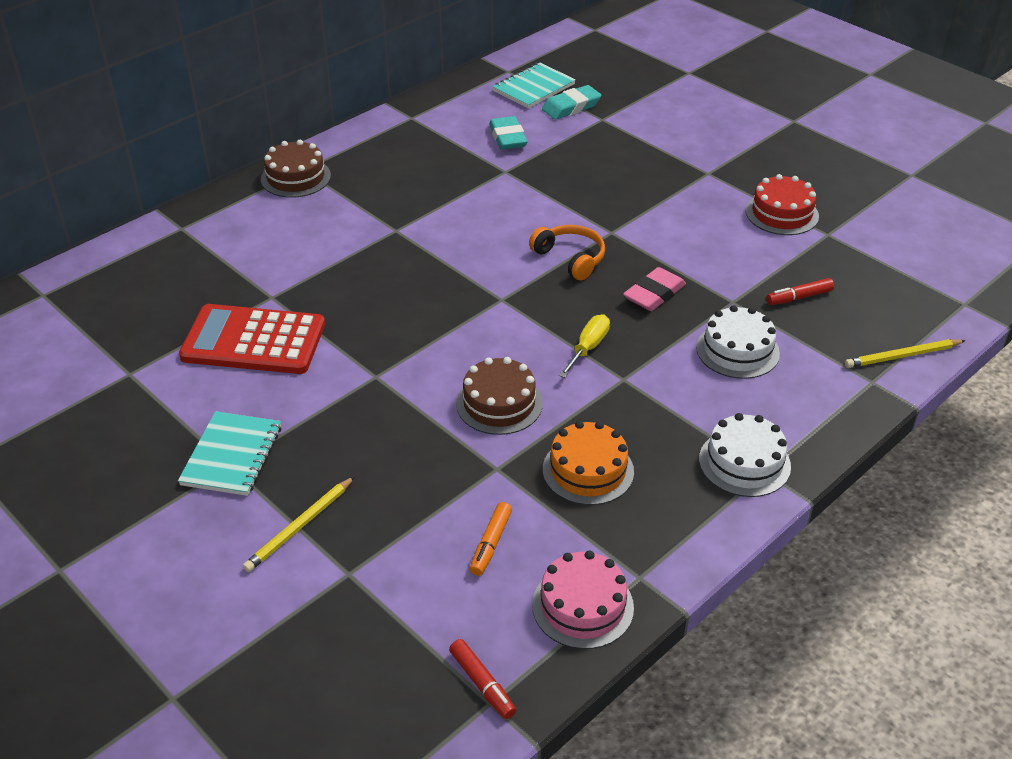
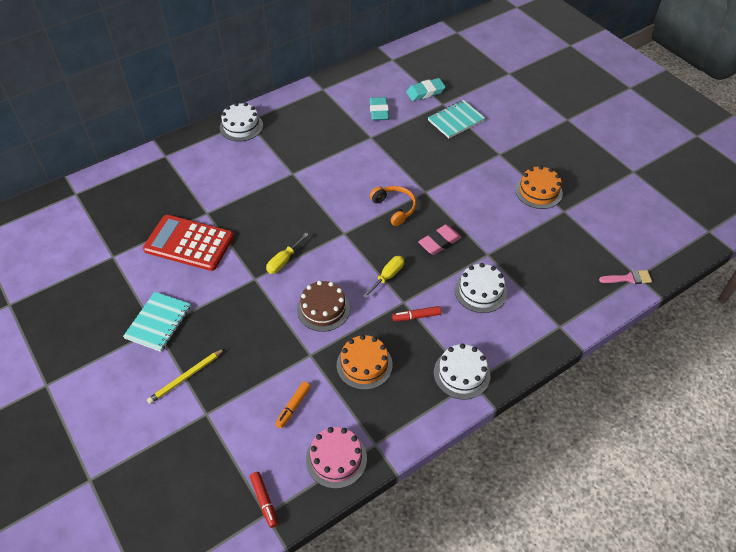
camera: 10 degrees right, 10 degrees up
brown cake [261,140,331,198] -> white cake [220,103,263,141]
turquoise notebook [493,63,576,108] -> turquoise notebook moved to [428,100,485,138]
red cake [746,174,819,235] -> orange cake [515,166,563,209]
red marker [766,278,834,305] -> red marker moved to [392,306,441,321]
yellow pencil [845,339,966,368] -> none
none -> yellow screwdriver [266,233,309,274]
none -> pink brush [599,270,652,284]

